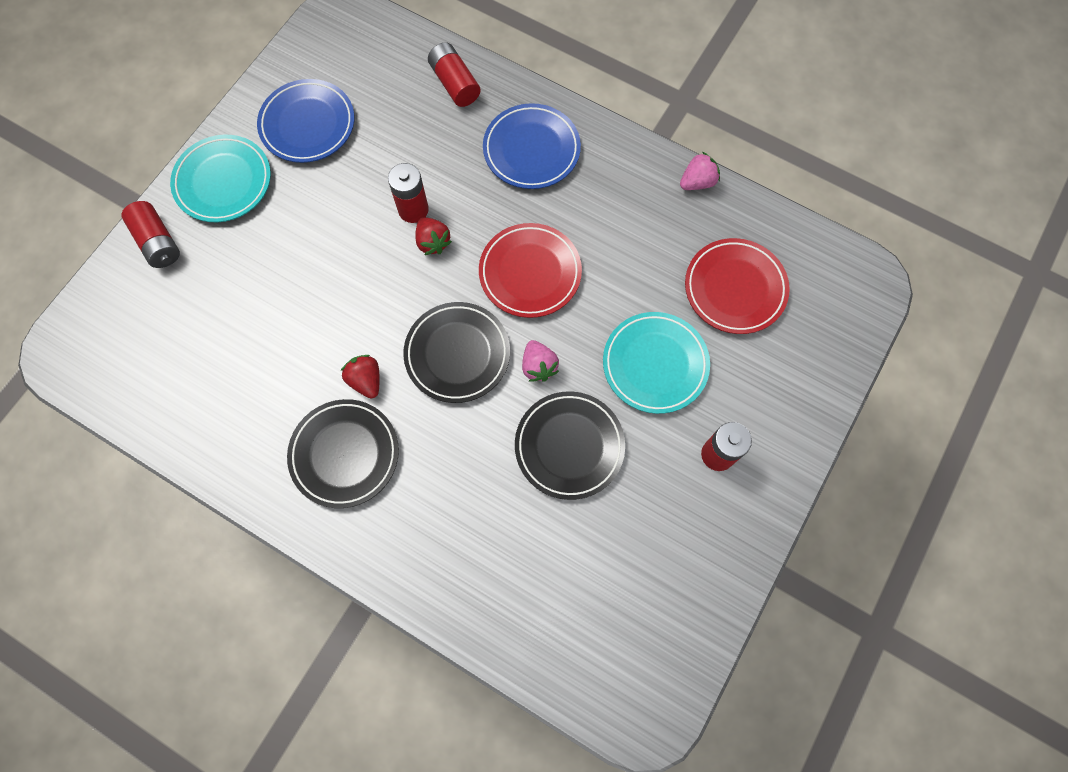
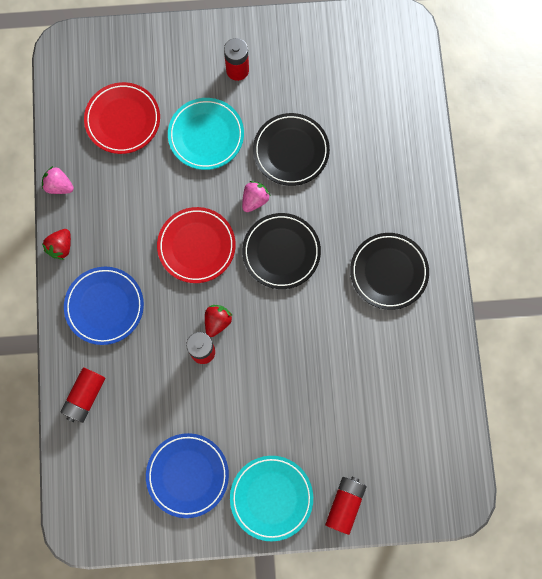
camera: 125 degrees left, 5 degrees up
red strawberry [341,355,380,398] -> red strawberry moved to [42,229,71,260]

